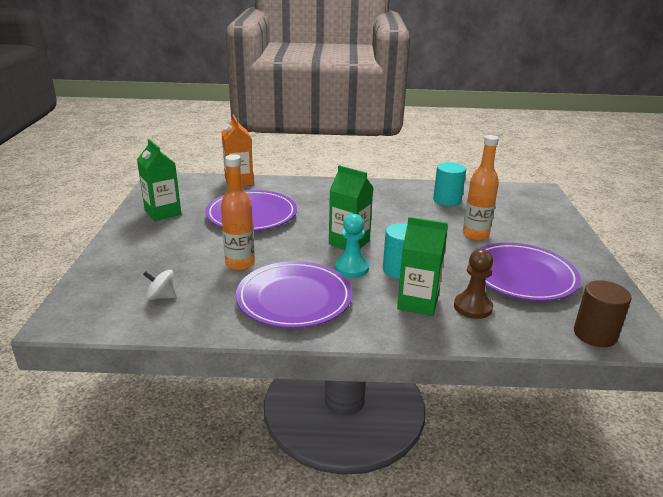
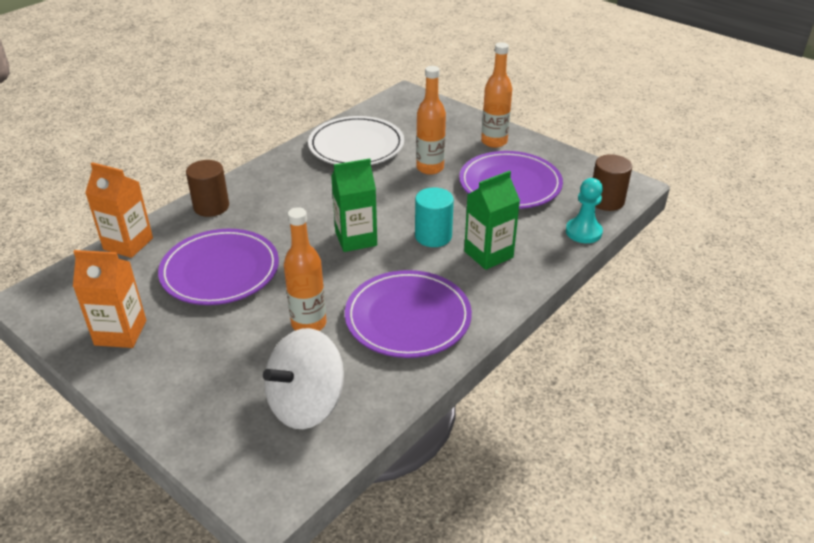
camera: 50 degrees left, 10 degrees up
green carton [137,139,181,221] -> orange carton [73,250,146,348]
white spinning top [143,270,177,300] -> white spinning top [263,328,344,429], size x2.14
turquoise pawn [335,214,369,278] -> turquoise pawn moved to [566,178,603,243]
turquoise cylinder [433,162,466,206] -> white plate [308,116,404,165]
brown pawn [454,249,493,319] -> none
none -> brown cylinder [186,160,229,217]
none -> orange bottle [481,42,512,148]

